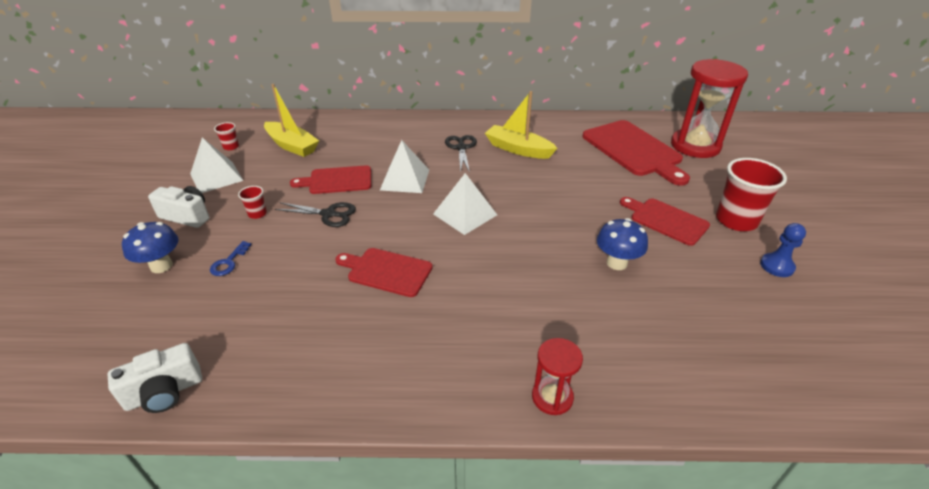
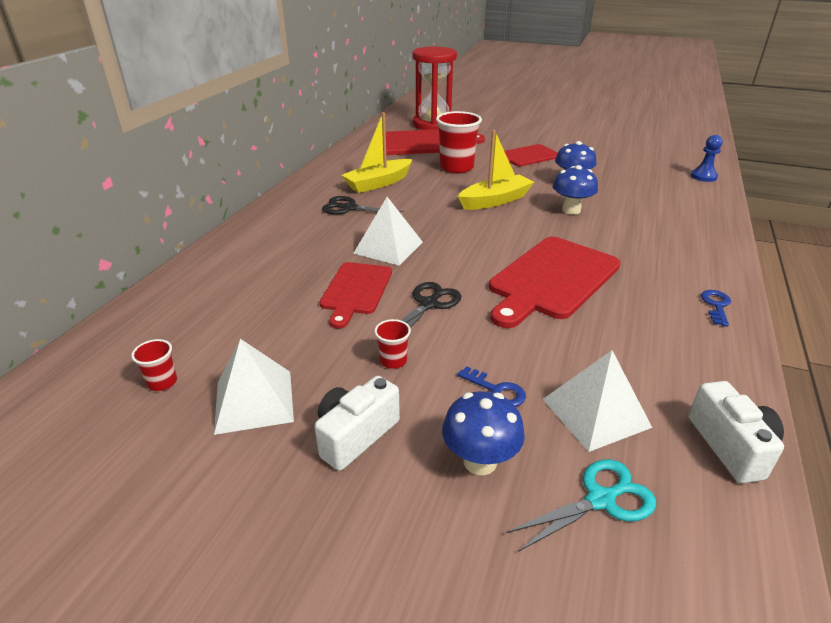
camera: 70 degrees left, 5 degrees down
yellow boat [264,84,319,157] -> yellow boat moved to [458,130,534,210]
red cutting board [335,248,433,297] -> red cutting board [489,237,621,328], size x1.62
white pyramid [433,173,497,235] -> white pyramid moved to [543,350,652,452]
red hourglass [532,338,583,415] -> none
red cup [716,158,787,231] -> red cup moved to [436,111,482,173]
blue pawn [760,223,806,277] -> blue pawn moved to [691,135,723,182]
none -> turquoise scissors [506,459,656,552]
none -> blue mushroom [553,165,598,215]
none -> blue key [701,290,731,326]

